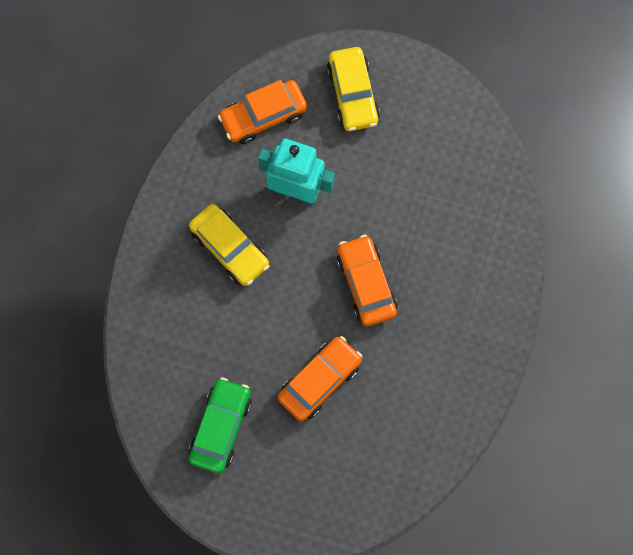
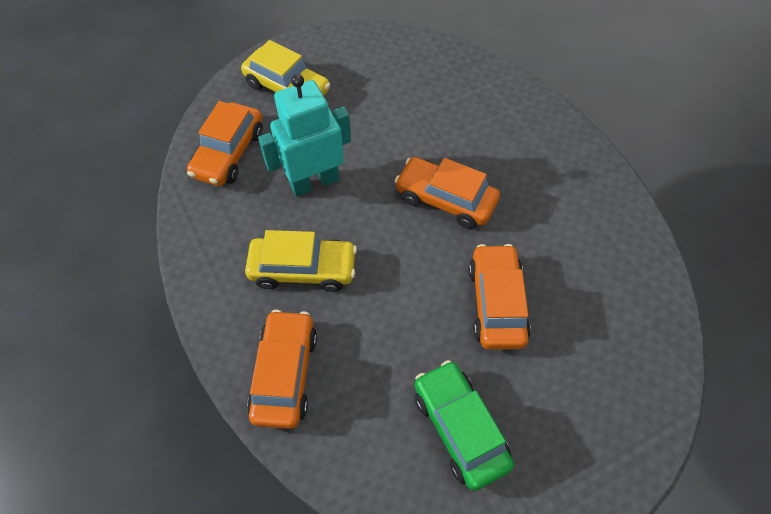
camera: 45 degrees left, 15 degrees down
none -> orange car [247,310,317,429]

